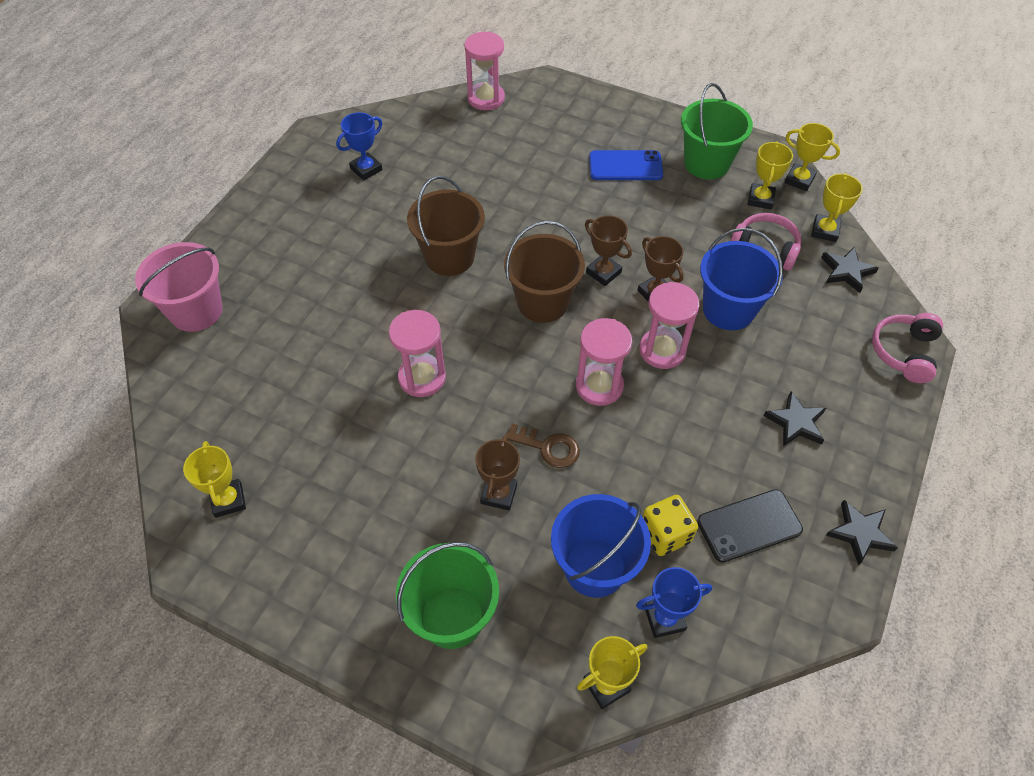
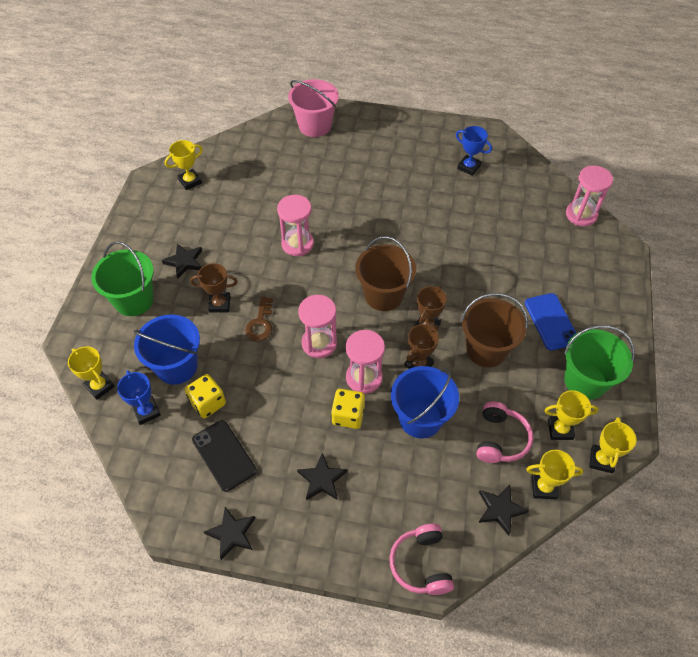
camera: 75 degrees right, 0 degrees up
brown bucket [407,176,485,276] -> brown bucket moved to [461,293,528,367]
pink headphones [872,313,943,383] -> pink headphones turned 105 degrees counterclockwise [389,524,454,595]
none -> black star [162,243,202,279]
none -> yellow dice [331,389,365,429]

